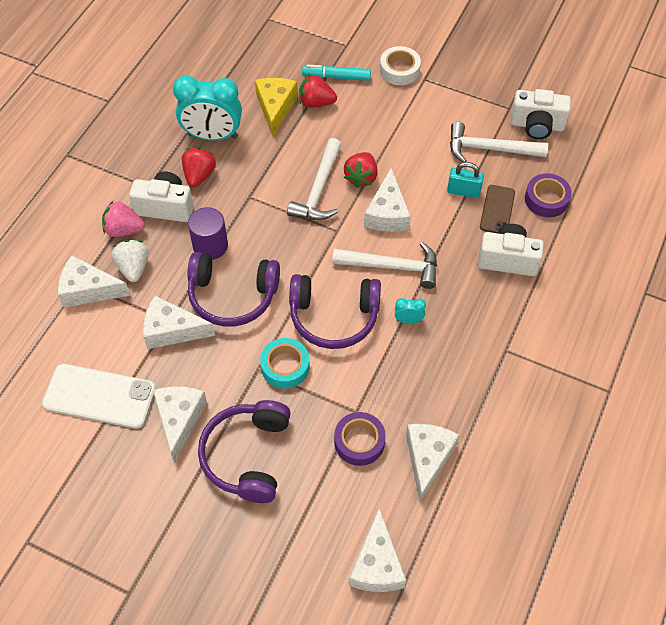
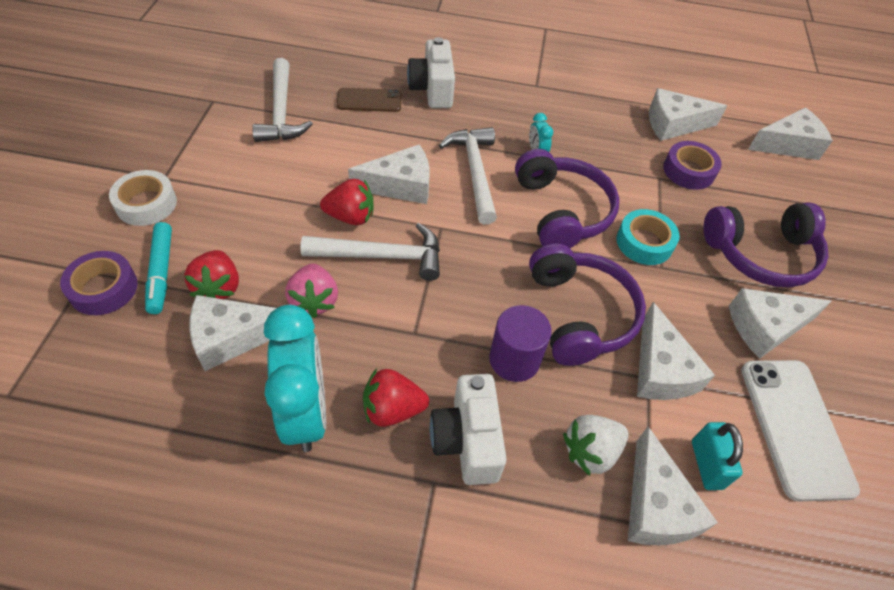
camera: 110 degrees left, 5 degrees down
pink strawberry [102,201,145,237] -> pink strawberry moved to [285,263,338,318]
yellow cheese [255,78,298,136] -> white cheese [189,295,277,371]
turquoise padlock [447,162,484,198] -> turquoise padlock moved to [692,422,743,490]
white camera [510,89,571,139] -> none
purple tape [525,173,572,217] -> purple tape moved to [60,251,138,315]

